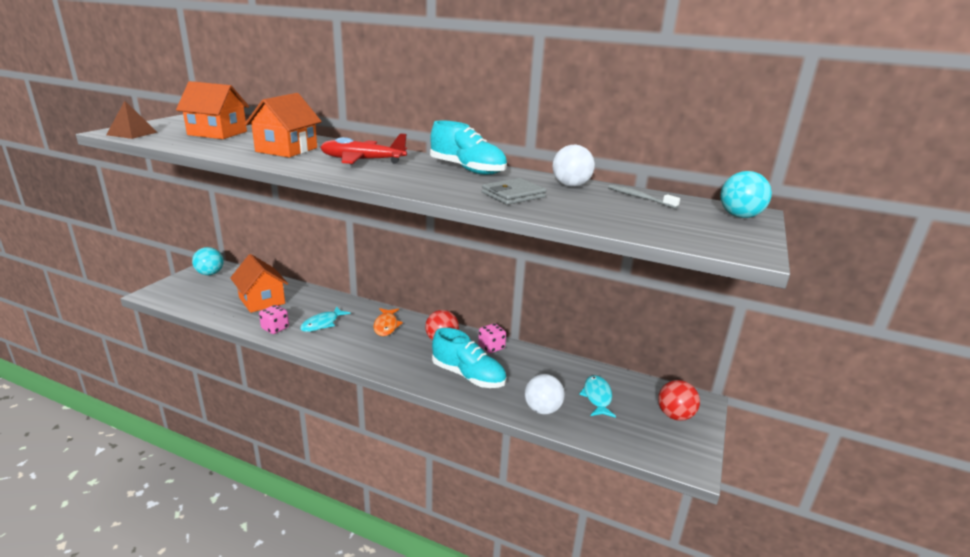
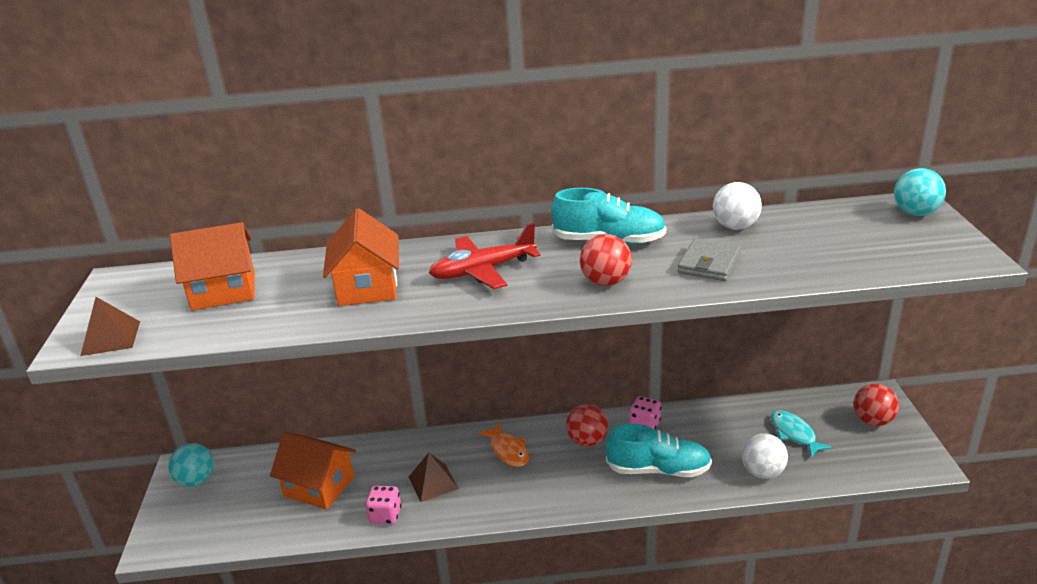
camera: 25 degrees left, 5 degrees up
turquoise fish [300,307,351,332] -> brown pyramid [409,453,459,502]
grey toothbrush [608,185,680,209] -> none
none -> red ball [580,234,632,286]

